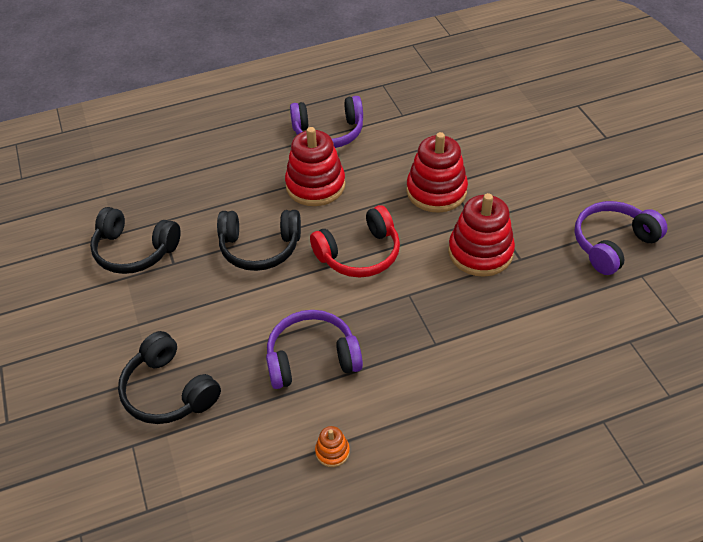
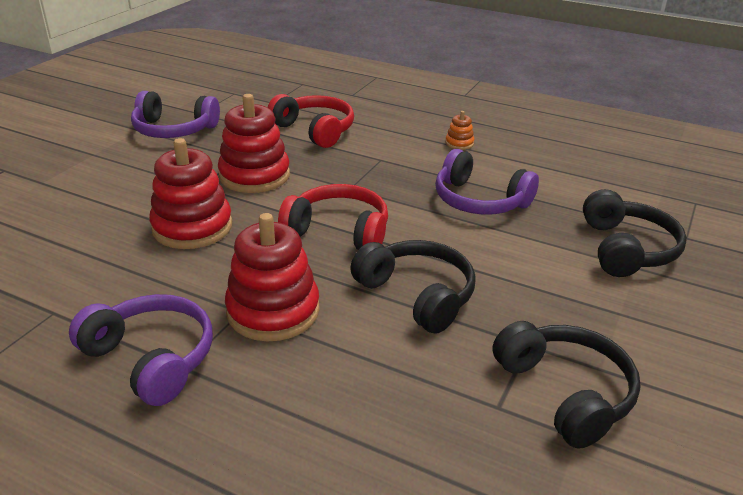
camera: 135 degrees left, 15 degrees down
orange stacking toy [315,426,350,467] -> orange stacking toy moved to [445,111,474,150]
none -> red headphones [268,94,354,148]

